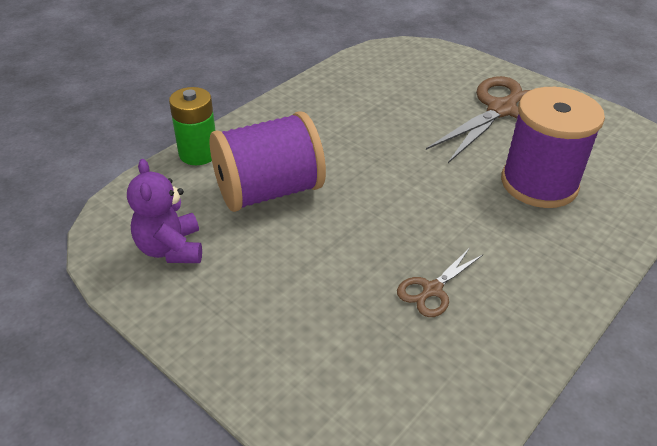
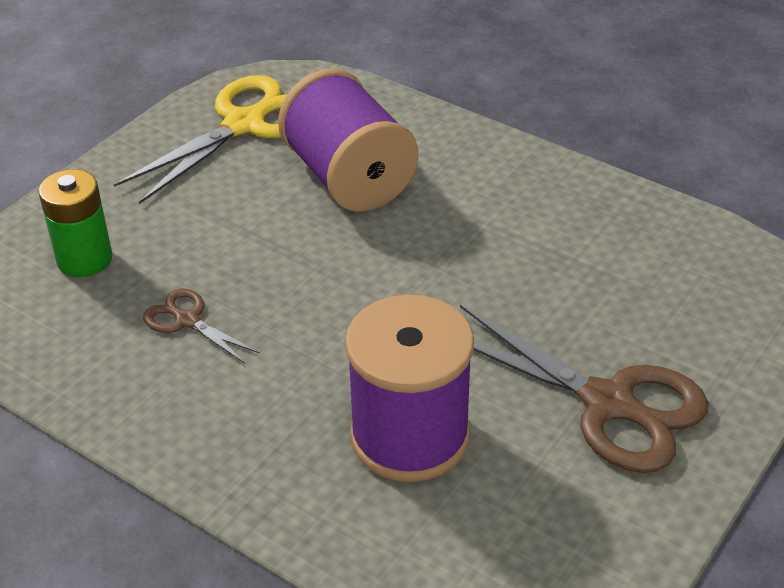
camera: 85 degrees right, 0 degrees up
purple teddy bear [127,159,202,263] -> yellow scissors [114,75,287,204]
green battery [169,87,216,165] -> green battery moved to [39,169,113,277]

